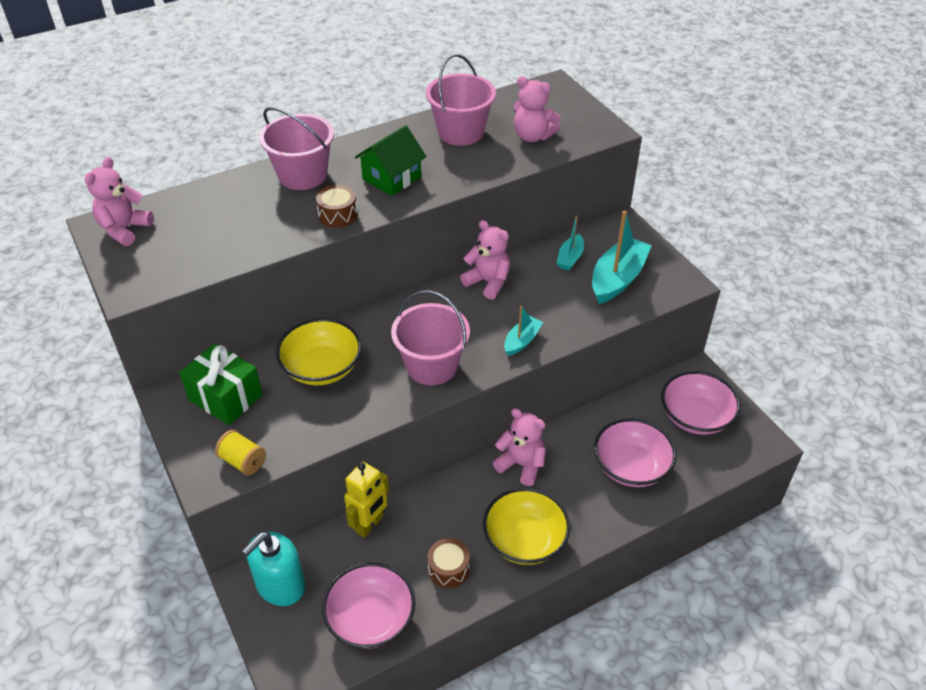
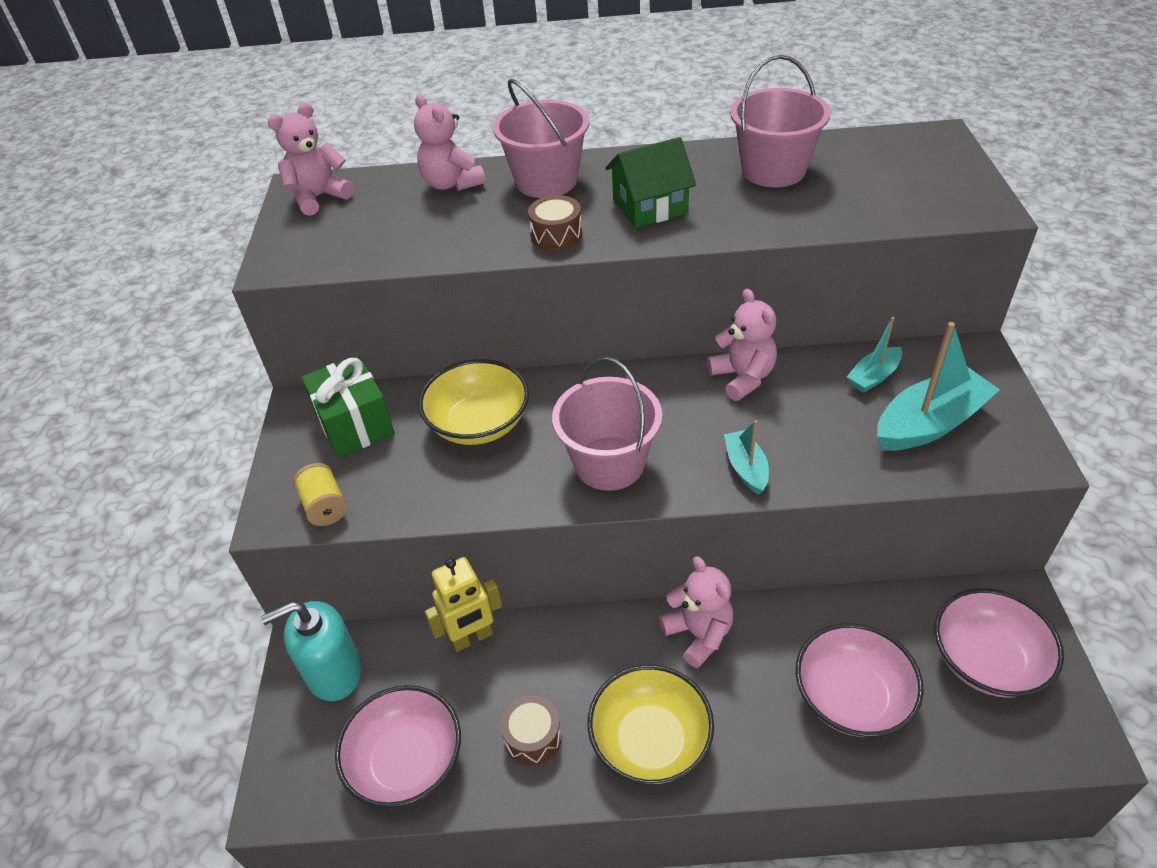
camera: 30 degrees right, 0 degrees up
turquoise boat [504,306,543,356] -> turquoise boat turned 75 degrees counterclockwise [724,420,769,495]
pink teddy bear [513,76,561,142] -> pink teddy bear moved to [414,94,486,191]

